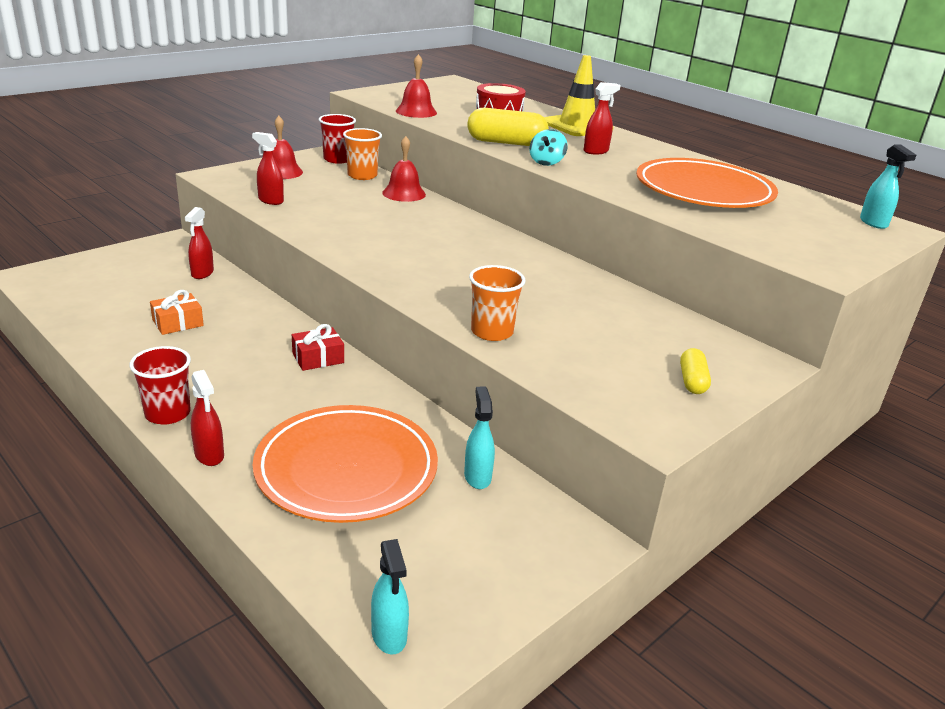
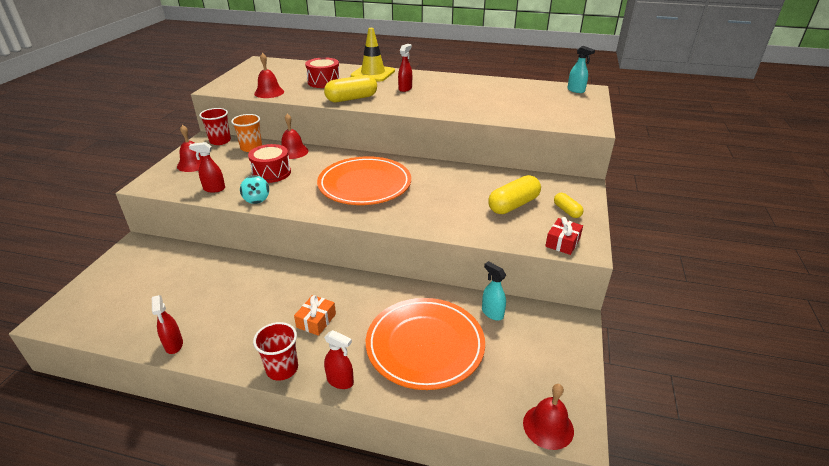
camera: 30 degrees left, 5 degrees up
orange gift [150,290,204,335] -> orange gift moved to [294,295,336,336]
red spray bottle [185,207,214,279] -> red spray bottle moved to [152,295,183,354]
red gift [292,324,344,371] -> red gift moved to [545,217,583,255]
turquoise spray bottle [371,539,409,655] -> red bell [523,384,574,450]
orange cup [469,265,526,341] -> none
turquoise spinning top [529,129,568,166] -> turquoise spinning top moved to [240,176,269,204]
orange plate [636,158,778,208] -> orange plate moved to [317,156,411,205]
none -> red drum [248,144,291,183]
none -> yellow capsule [488,175,541,214]

